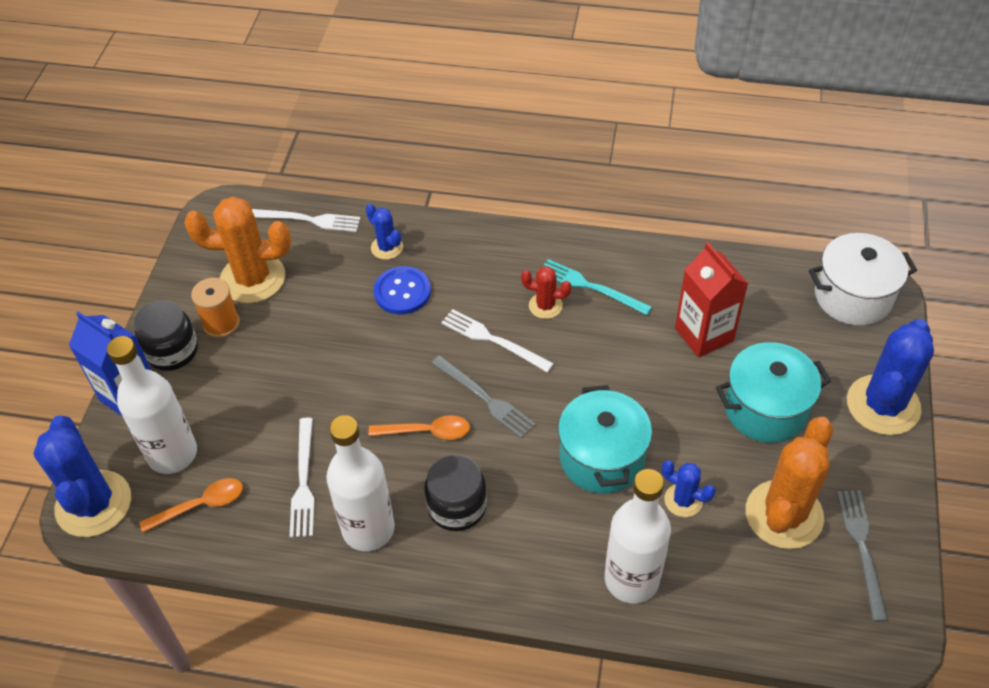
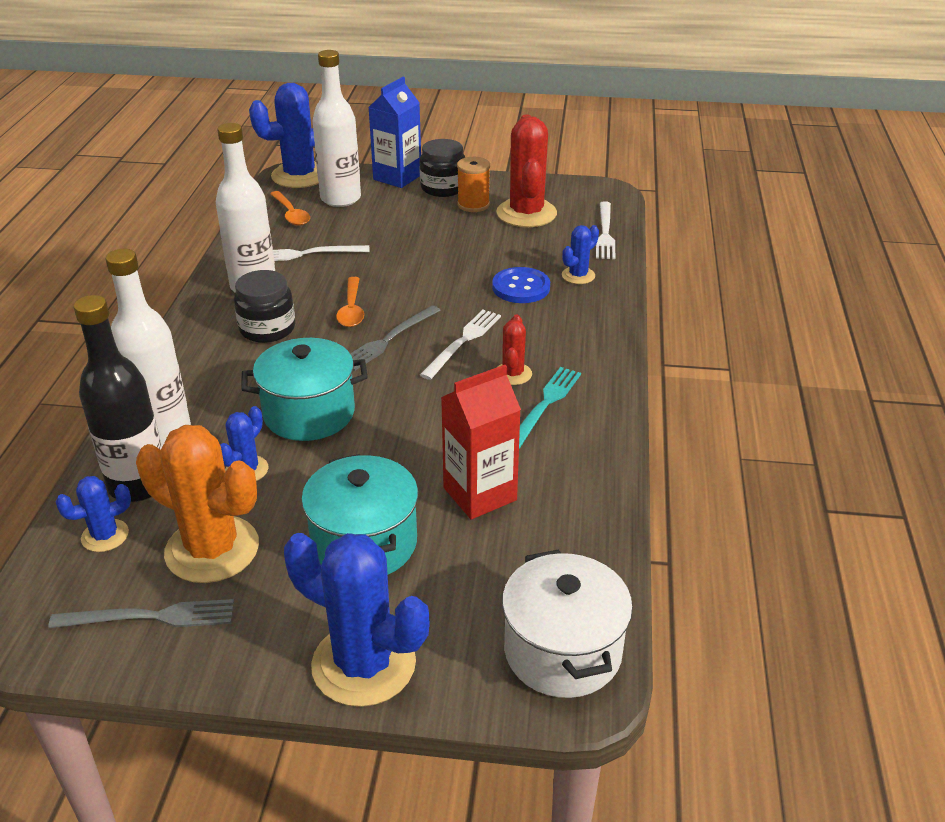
camera: 85 degrees right, 15 degrees down
orange cactus [184,196,291,304] -> red cactus [497,114,557,227]
none -> blue cactus [56,476,131,552]
none -> black bottle [73,295,162,502]

